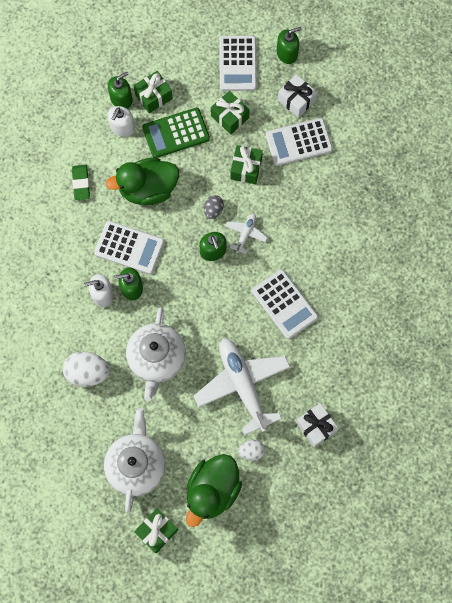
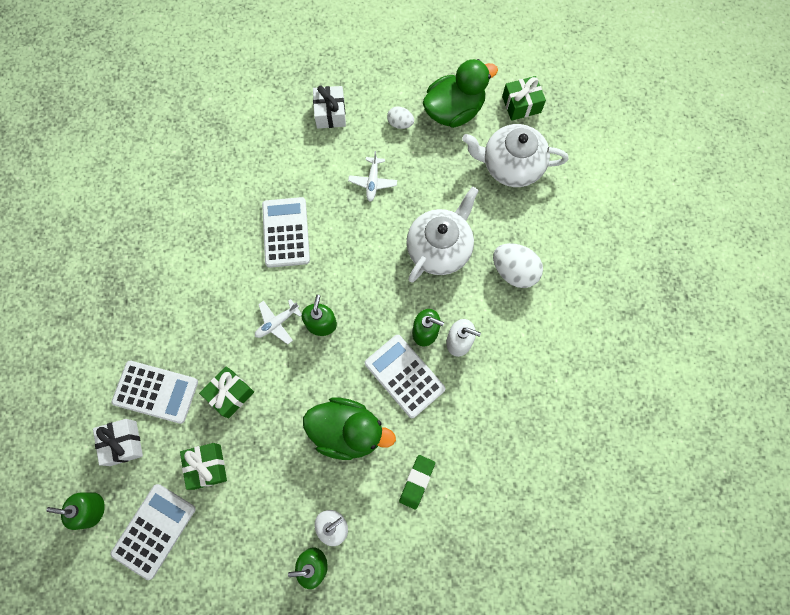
camera: 150 degrees left, 0 degrees up
white teapot [104,408,166,513] -> white teapot turned 60 degrees clockwise [462,124,568,187]
green gift [133,71,173,113] -> none
green calculator [142,108,210,158] -> none
white plane [194,338,290,435] -> white plane [348,151,397,201], size x0.46
grey egg [204,195,224,219] -> none

